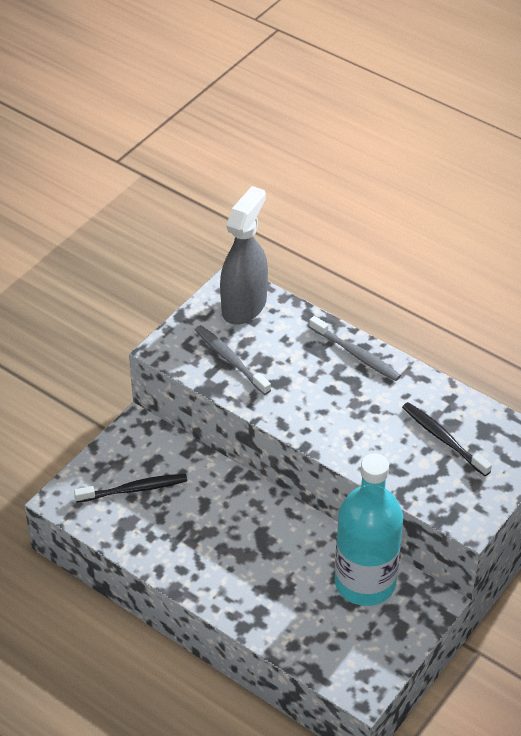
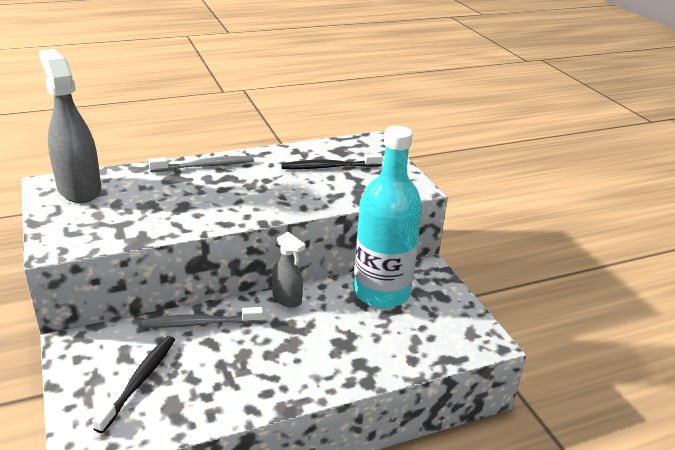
camera: 60 degrees left, 15 degrees down
grey toothbrush [195,325,271,395] -> grey toothbrush moved to [141,307,263,328]
none -> grey spray bottle [272,232,306,308]

